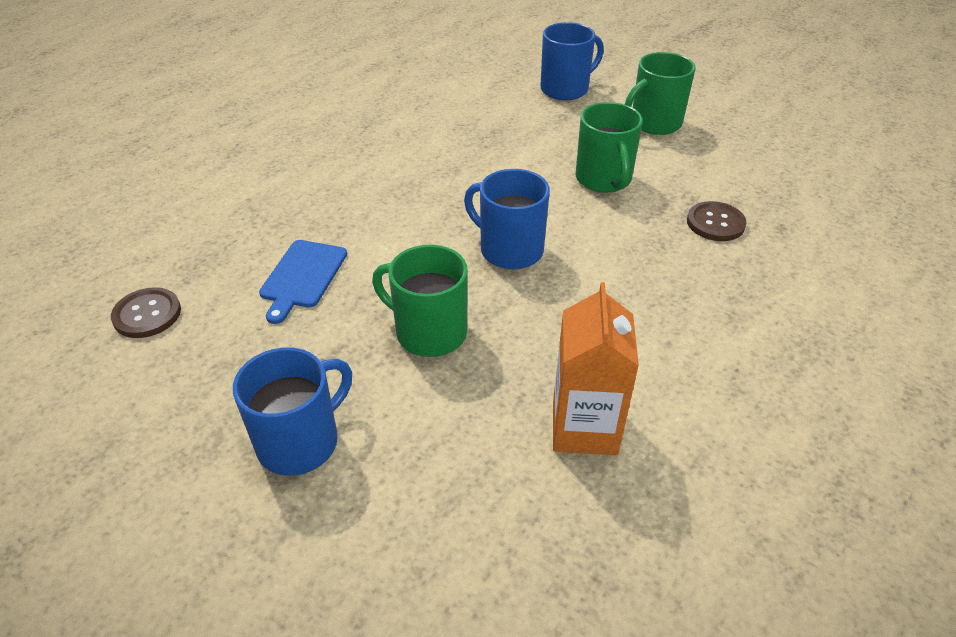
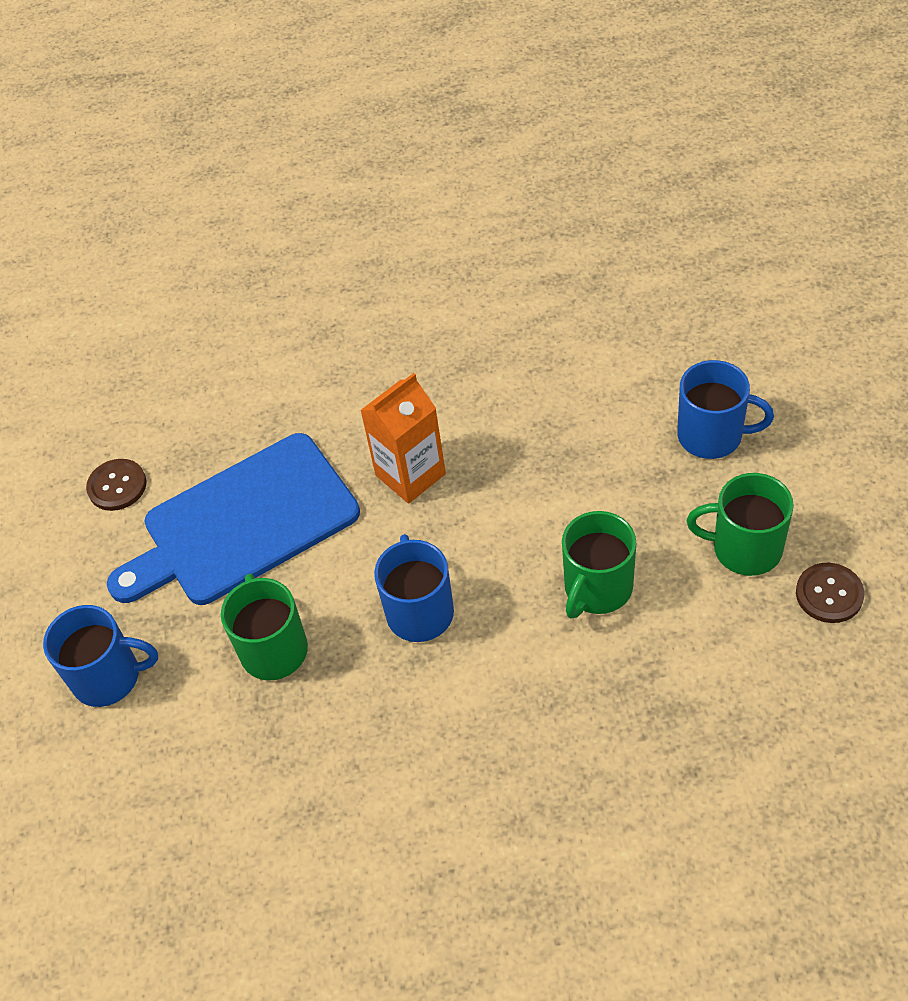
camera: 50 degrees right, 10 degrees up
blue cutting board [259,240,347,324] -> blue cutting board [107,433,360,605], size x2.16
orange carton [553,282,639,455] -> orange carton moved to [360,373,446,504]
brown button [687,201,747,241] -> brown button moved to [796,563,865,623]

